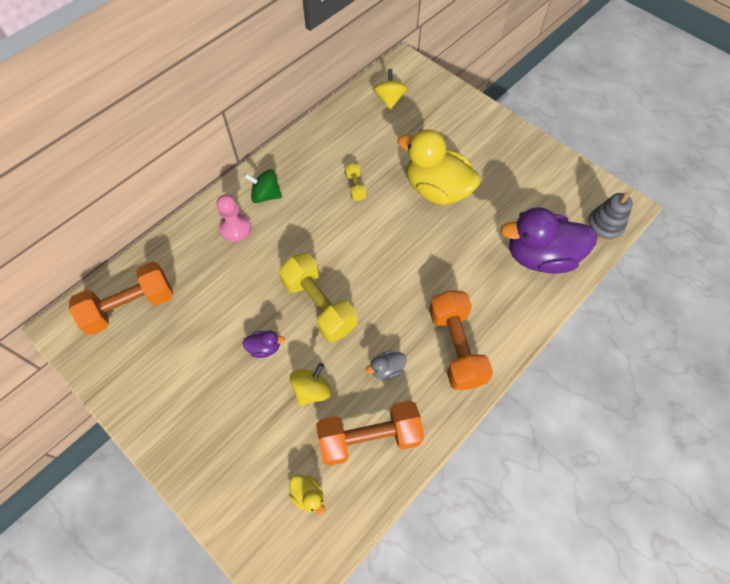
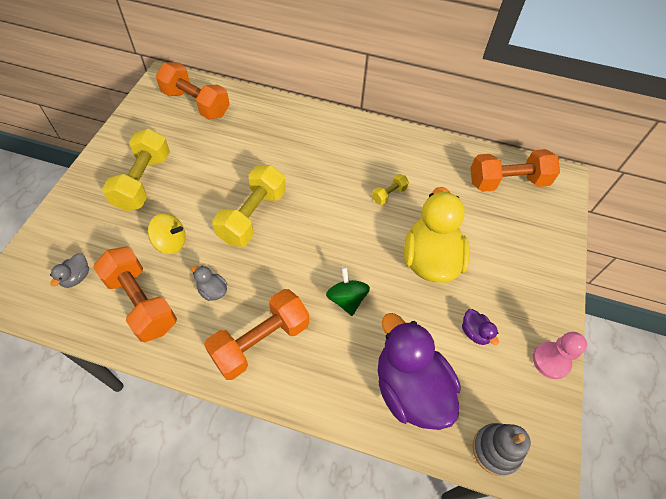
camera: 60 degrees right, 5 degrees down
pink pawn [216,194,251,242] -> pink pawn moved to [533,332,587,379]
purple duck [242,331,285,358] -> purple duck moved to [462,309,499,345]
green spinning top [244,169,282,203] -> green spinning top moved to [326,267,370,316]
yellow duck [289,475,325,515] -> grey duck [50,253,89,288]
yellow spinning top [373,69,408,110] -> orange dumbbell [470,149,560,192]
none -> yellow dumbbell [102,129,170,211]

